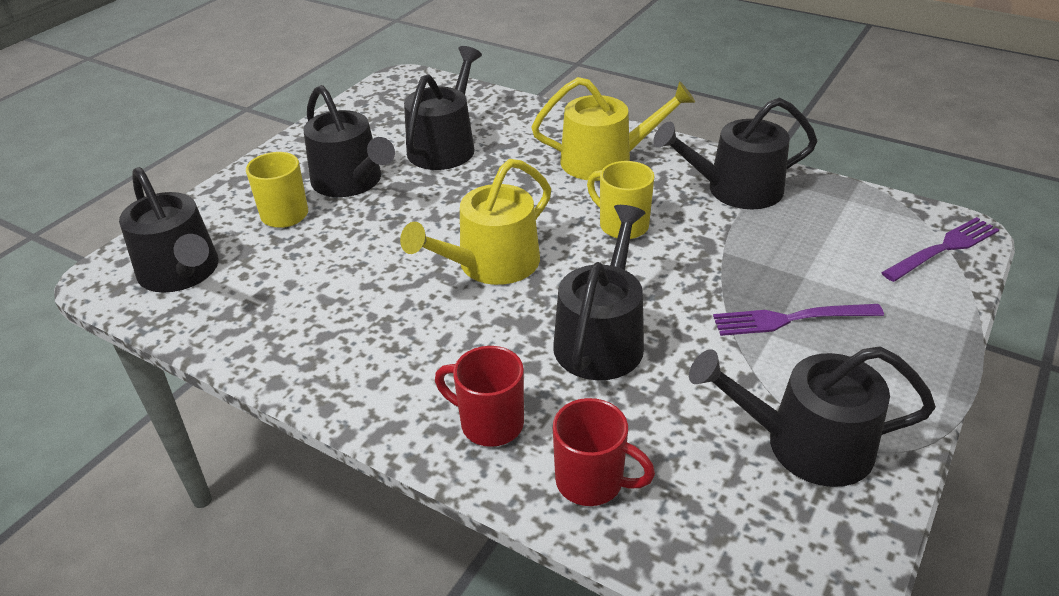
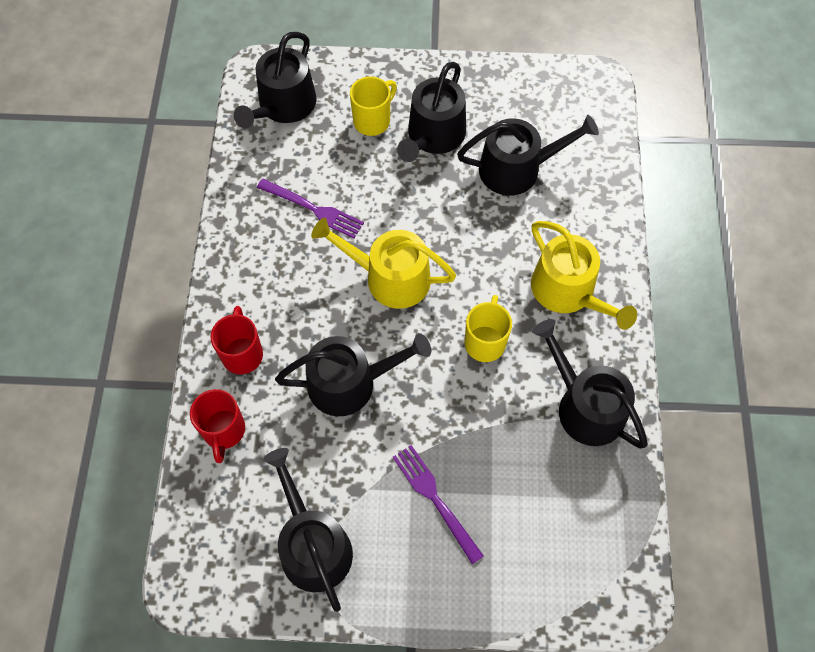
camera: 60 degrees right, 25 degrees up
purple fork [881,217,999,282] -> purple fork moved to [257,179,364,238]

